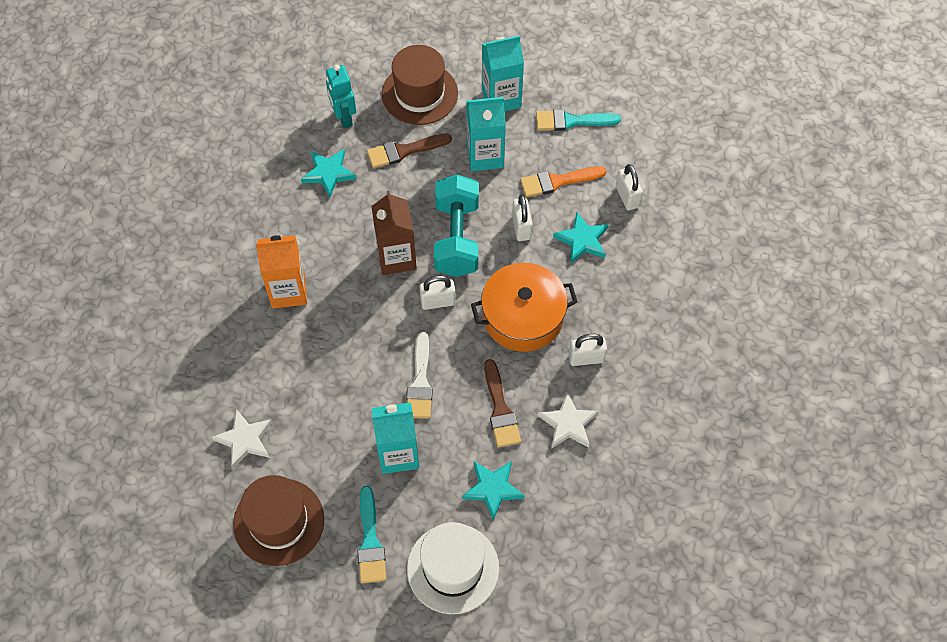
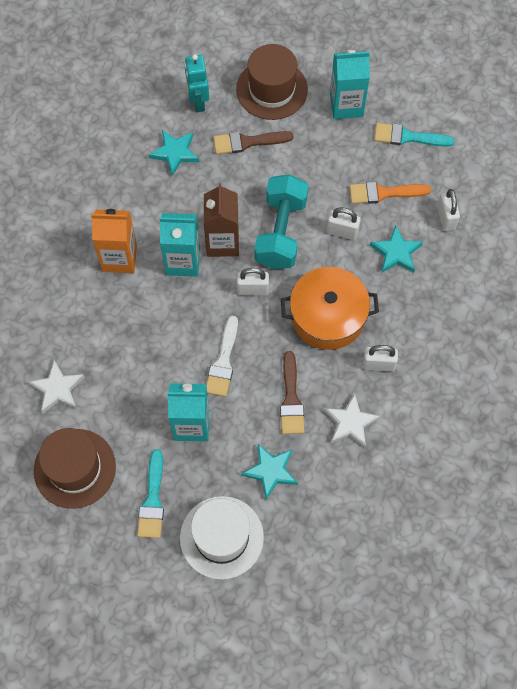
camera: 10 degrees right, 5 degrees up
turquoise carton [467,97,506,171] -> turquoise carton moved to [160,213,200,277]
white padlock [512,195,533,241] -> white padlock turned 75 degrees counterclockwise [327,207,361,240]

